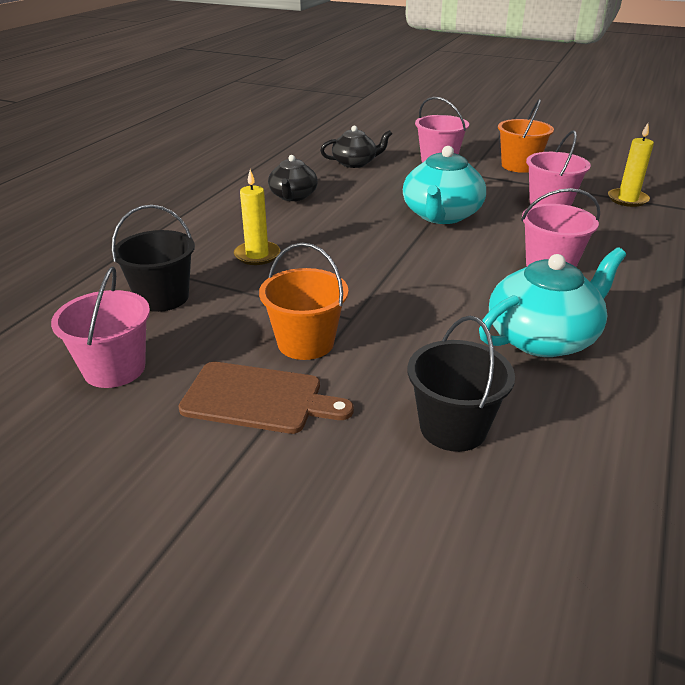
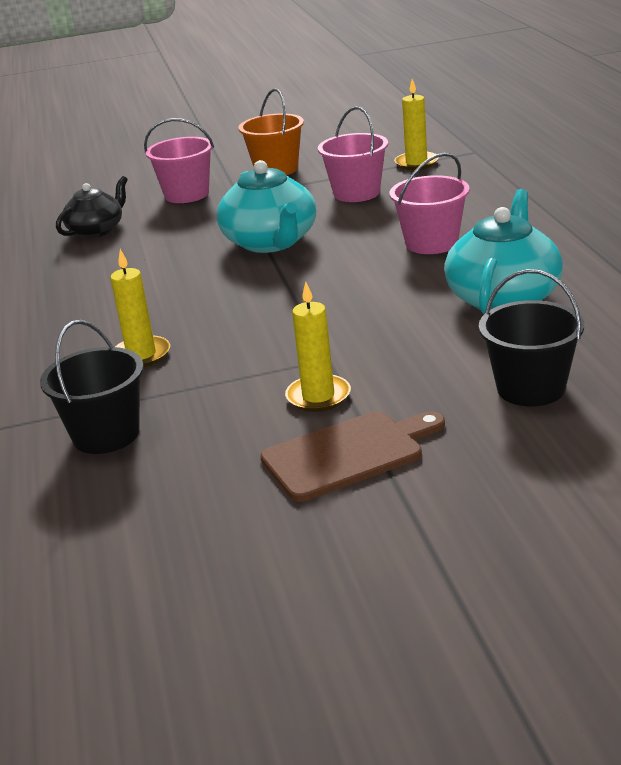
camera: 35 degrees left, 5 degrees down
pink bucket [51,267,150,388] -> none
orange bucket [259,242,349,360] -> yellow candle [285,282,351,412]
black teapot [268,155,318,201] -> none

